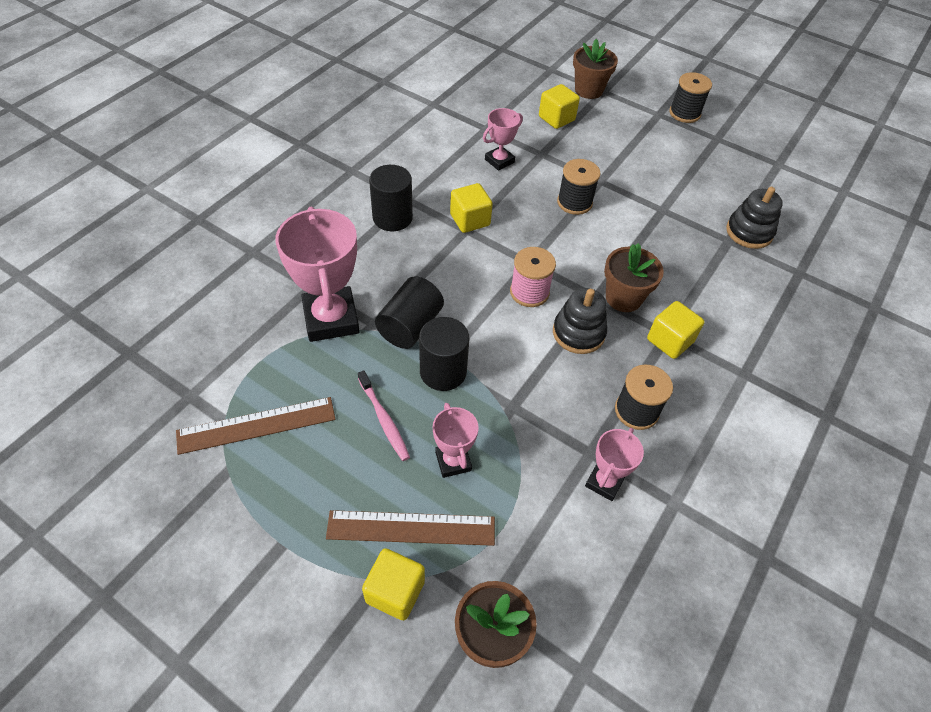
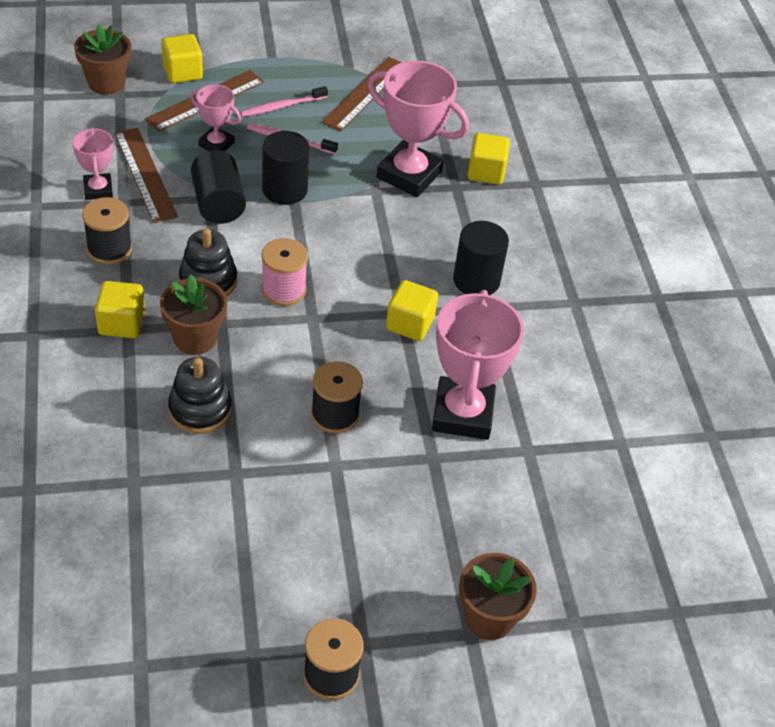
camera: 135 degrees right, 5 degrees down
black cylinder [375,276,444,349] -> black cylinder moved to [191,150,246,224]
pink trophy [483,108,523,171] -> pink trophy [432,290,524,440], size x1.87
yellow cube [539,84,580,129] -> yellow cube moved to [468,133,510,185]
black stacking toy [726,187,783,249] -> black stacking toy moved to [168,357,232,434]
none -> brown ruler [114,128,178,223]
none -> pink toothbrush [240,86,328,117]

